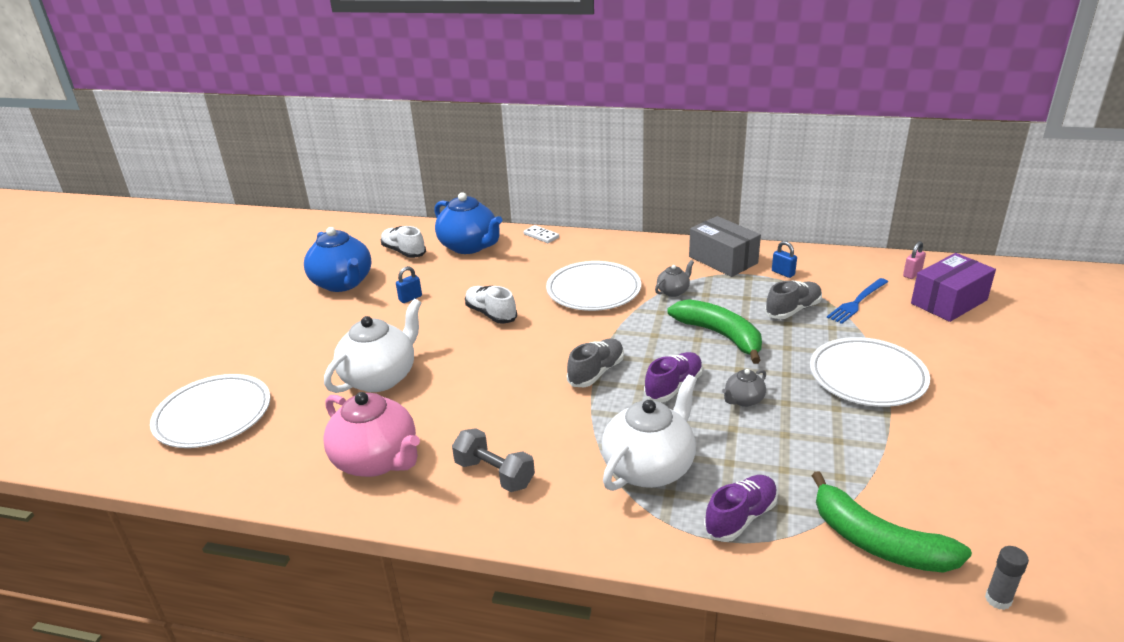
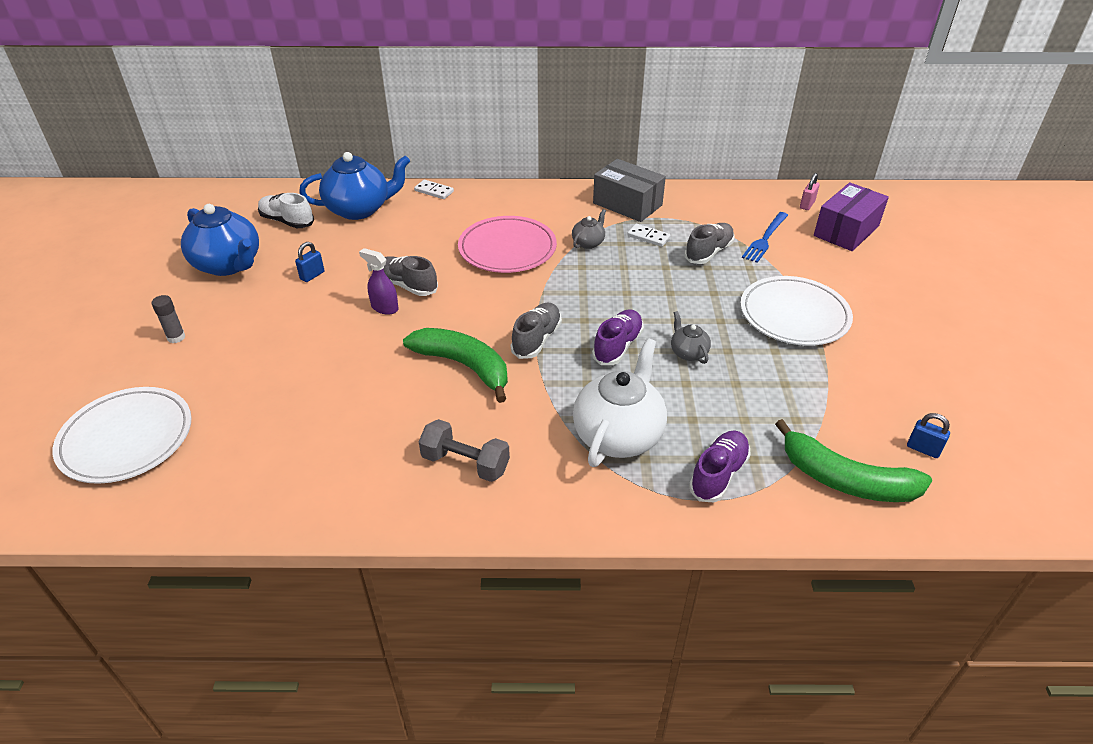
camera: 15 degrees left, 10 degrees up
pink teapot [323,392,420,477] -> none
white teapot [324,299,422,393] -> none
blue teapot [434,192,502,254] -> blue teapot turned 45 degrees counterclockwise [299,152,410,220]
white shoe [465,286,517,324] -> grey shoe [383,256,438,296]
white plate [546,261,641,311] -> pink plate [458,216,557,273]
green banana [667,299,762,364] -> green banana moved to [403,328,508,403]
grey teapot [722,369,766,407] -> grey teapot turned 120 degrees clockwise [671,311,711,364]
blue padlock [772,241,797,278] -> blue padlock moved to [907,413,950,458]
grey glue stick [985,546,1029,610] -> grey glue stick moved to [152,295,185,343]
none -> purple spray bottle [359,248,399,315]
none -> white domino [627,224,671,247]

